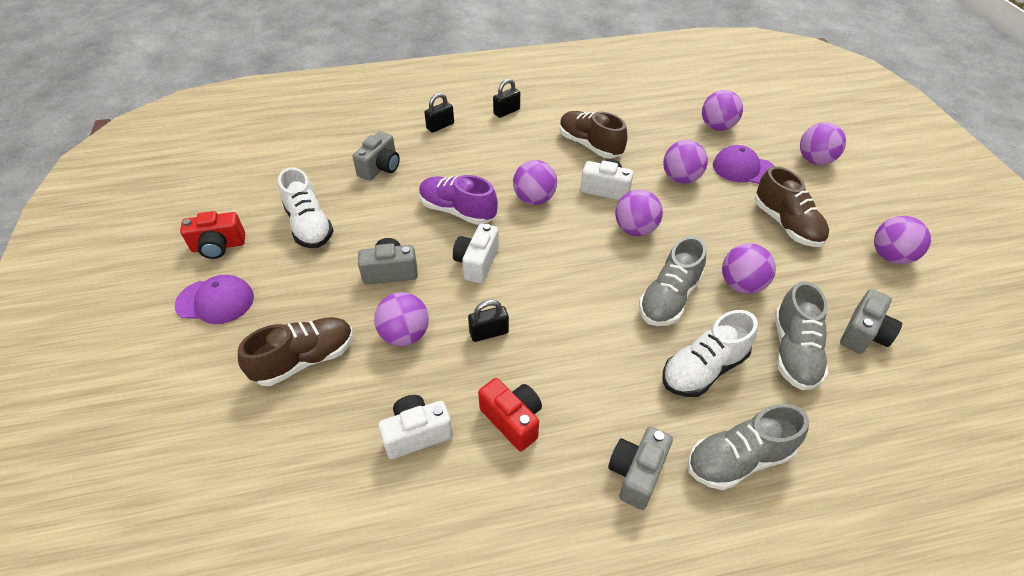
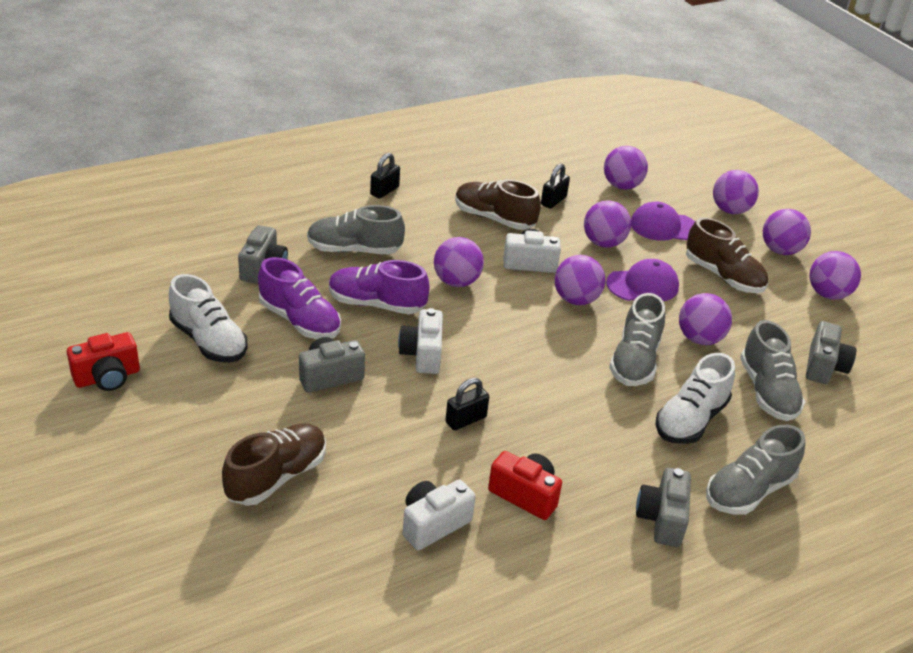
camera: 20 degrees left, 10 degrees down
purple cap [175,275,254,324] -> purple cap moved to [606,259,679,301]
purple ball [374,292,429,346] -> purple ball moved to [763,209,811,255]
black padlock [424,93,454,133] -> black padlock moved to [541,163,570,209]
none -> purple shoe [258,257,341,339]
none -> grey shoe [307,205,405,254]

